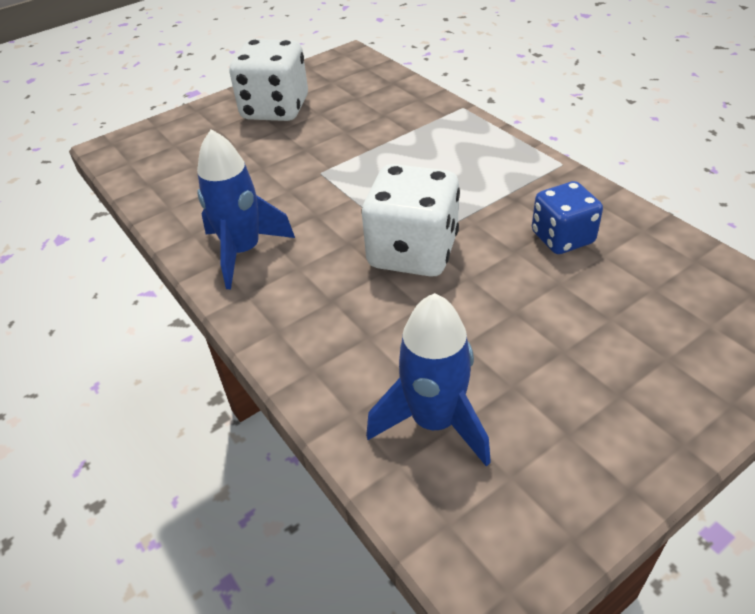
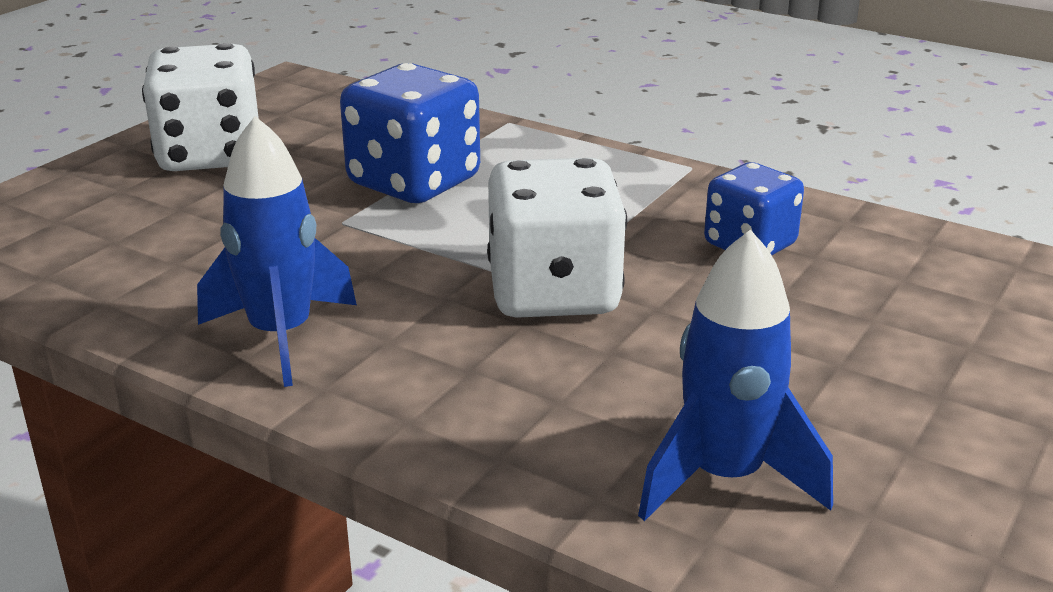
camera: 25 degrees left, 15 degrees down
none -> blue dice [340,63,480,203]

